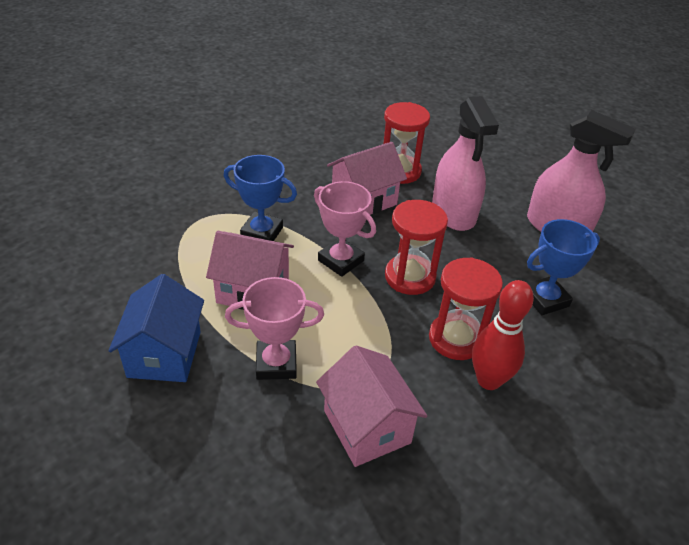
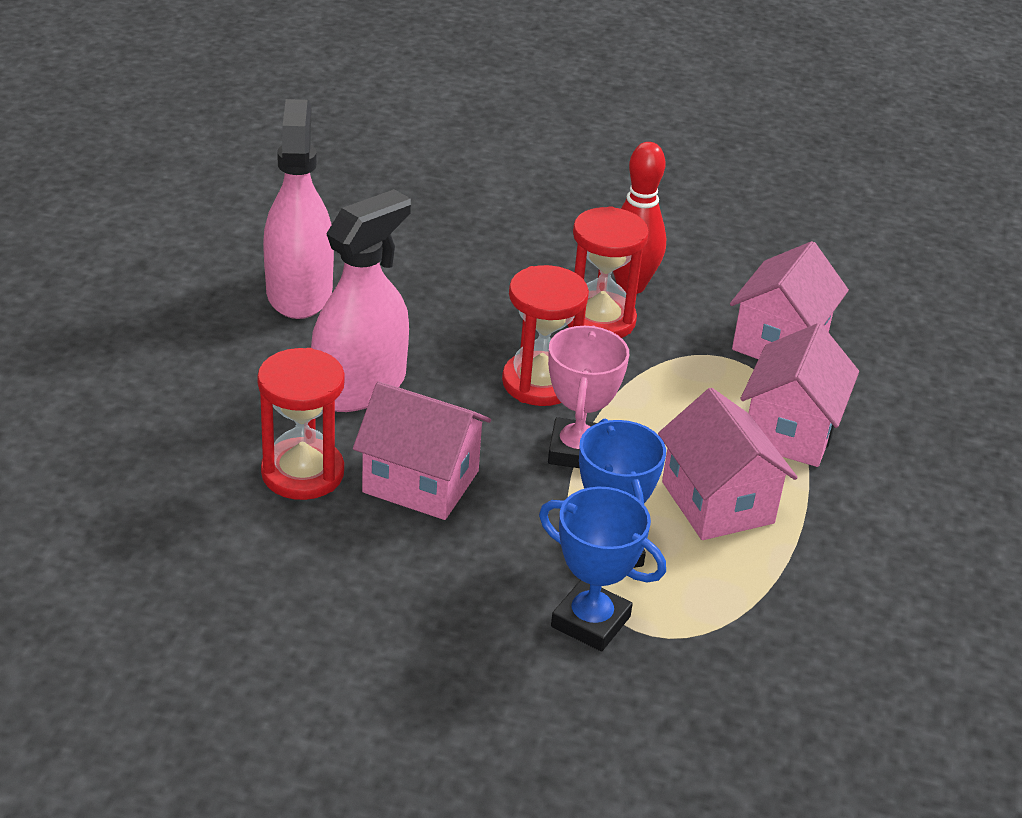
camera: 125 degrees left, 5 degrees down
blue house [108,274,204,382] -> none
pink trophy [225,277,324,380] -> pink house [740,323,859,467]
blue trophy [527,219,600,315] -> blue trophy moved to [539,487,666,651]

